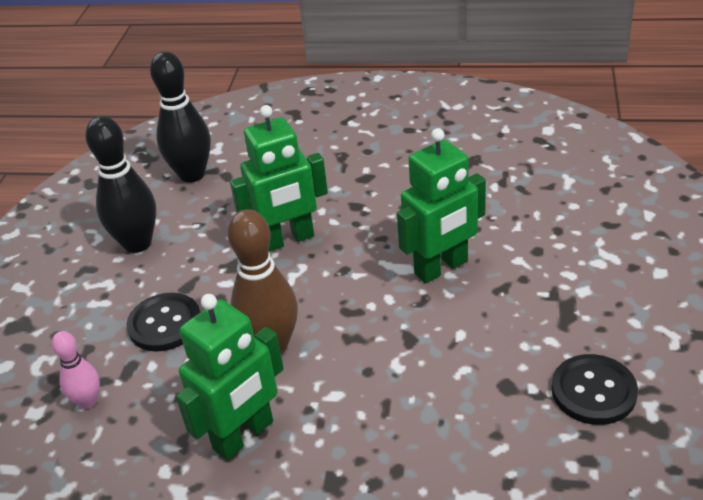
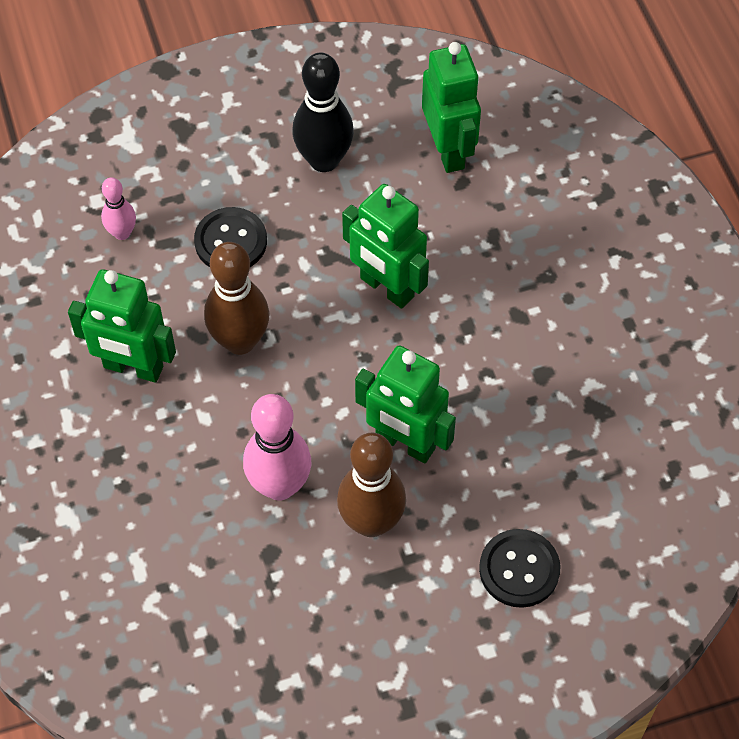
camera: 60 degrees right, 20 degrees up
black bowling pin [150,51,211,183] -> green robot [422,42,481,173]
black button [552,354,638,425] -> black button moved to [479,529,560,608]
none -> pink bowling pin [243,394,311,501]
none -> brown bowling pin [337,433,406,537]

